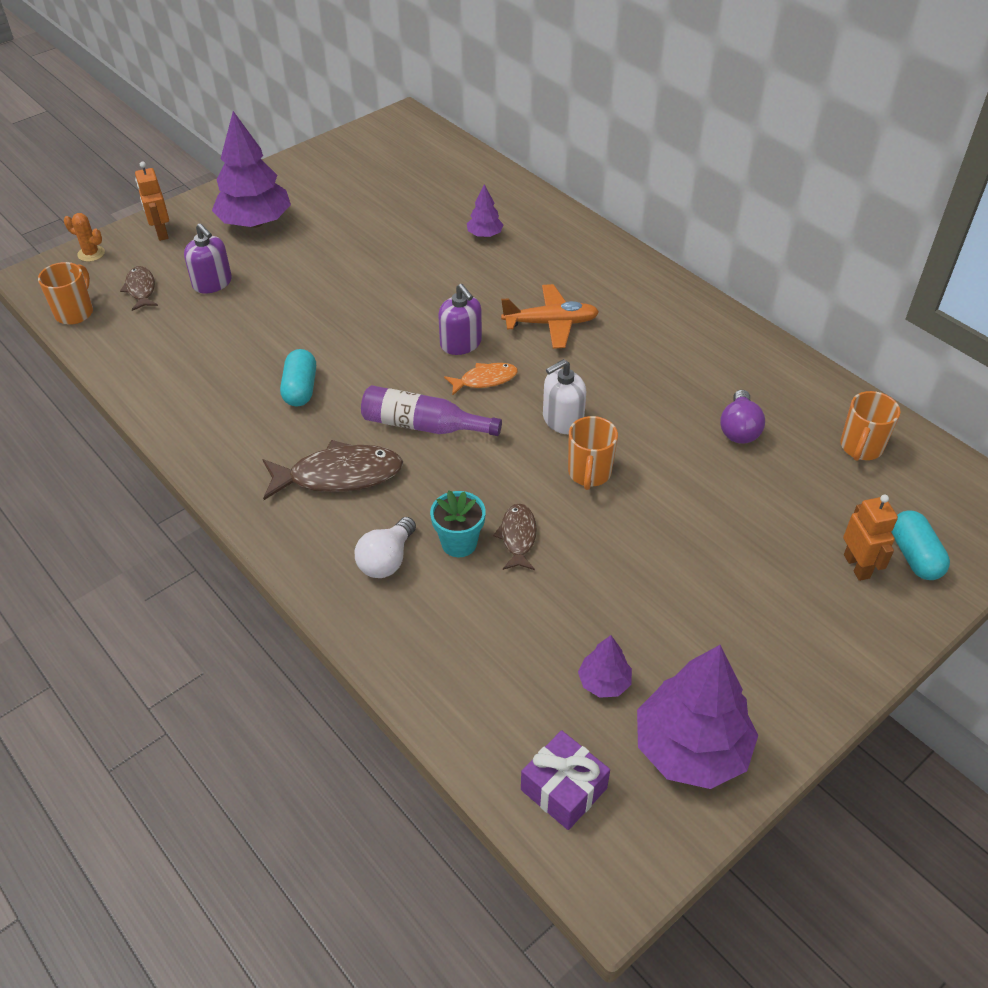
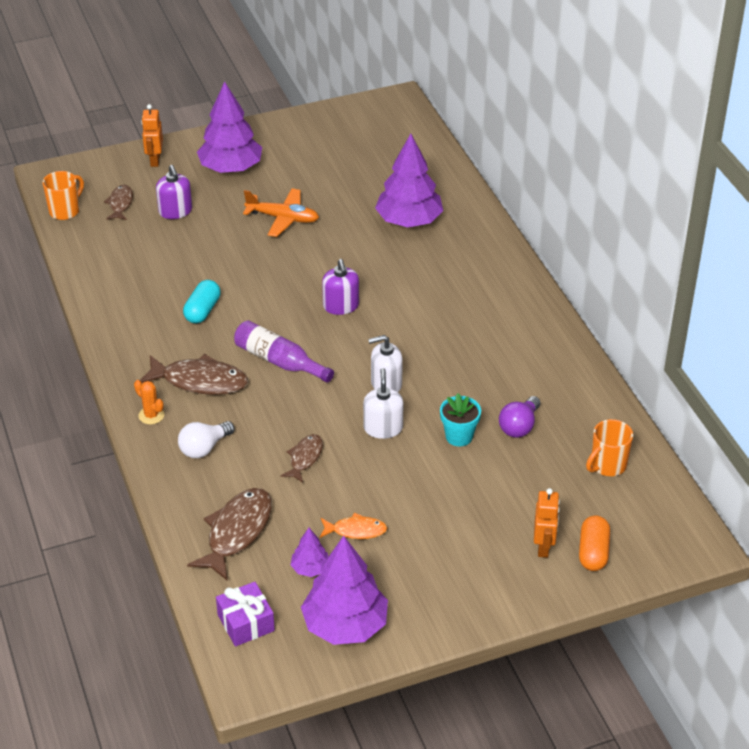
camera: 20 degrees right, 5 degrees down
orange cactus [64,213,105,262] -> orange cactus moved to [134,380,164,425]
turquoise flower pot [430,491,486,557] -> turquoise flower pot moved to [440,393,481,446]
orange fish [444,363,518,396] -> orange fish moved to [320,512,387,539]
purple tree [467,184,503,237] -> purple tree [375,134,443,227], size x2.11
orange plane [501,284,599,349] -> orange plane moved to [243,188,319,237]
orange mug [568,416,618,490] -> white soap dispenser [363,368,404,439]
turquoise capsule [891,510,950,580] -> orange capsule [579,515,610,571]
none -> brown fish [187,488,272,580]

